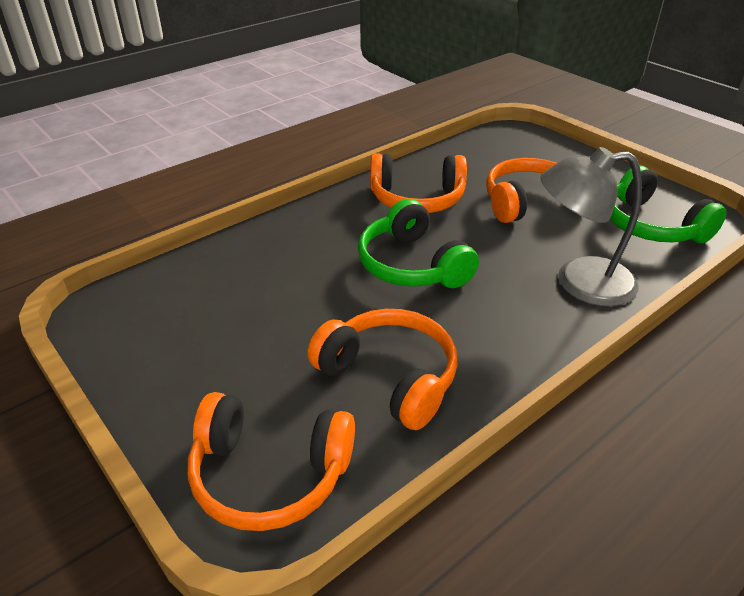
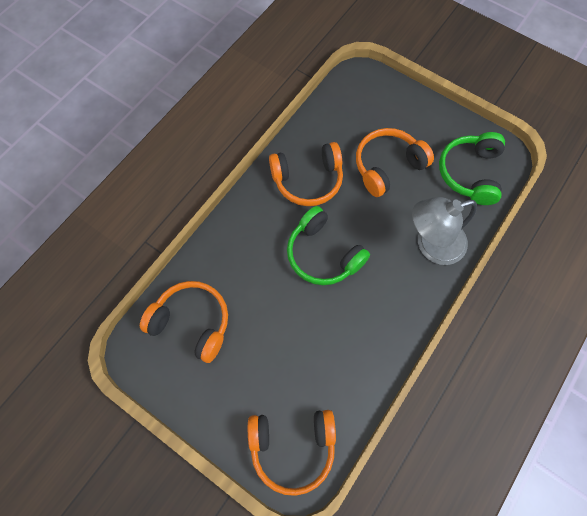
camera: 15 degrees left, 30 degrees up
orange headphones [307,309,458,430] -> orange headphones moved to [140,281,228,363]
green headphones [610,165,727,243] -> green headphones turned 60 degrees clockwise [439,132,505,205]

